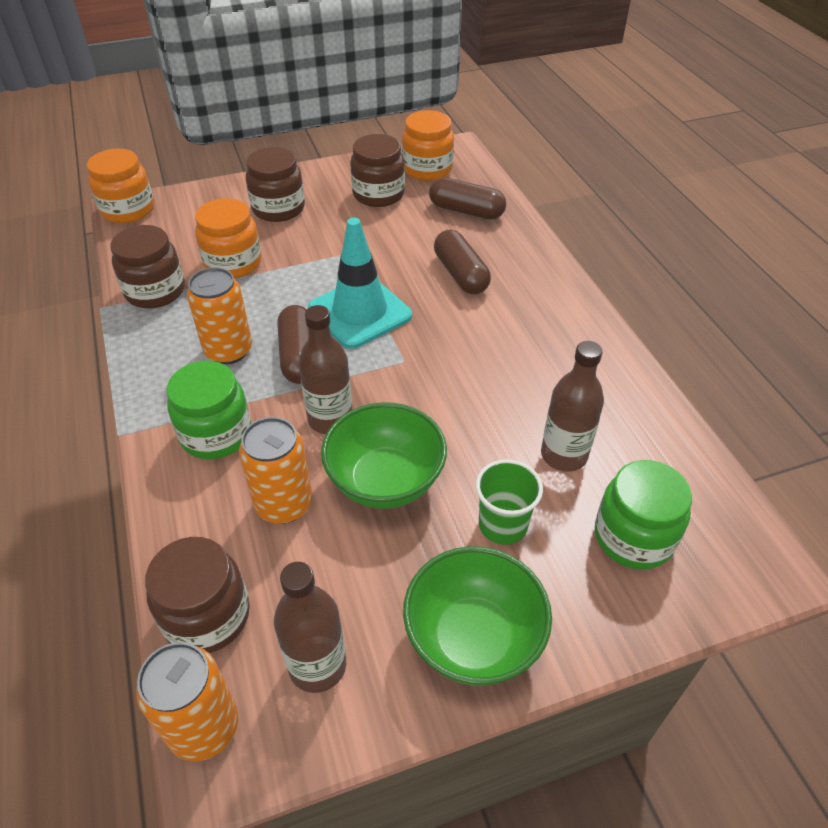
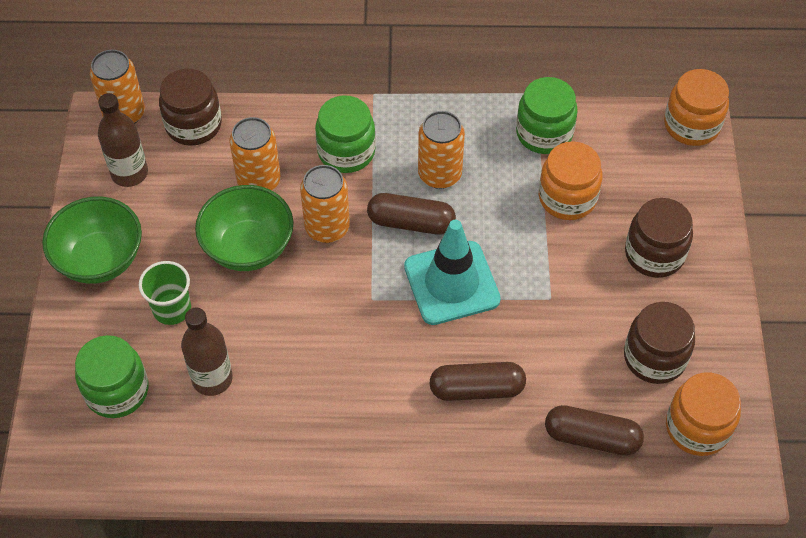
camera: 110 degrees right, 10 degrees up
brown jar [110,225,185,309] -> green jar [516,77,578,154]
brown bottle [299,305,352,434] -> orange can [300,165,350,243]
brown capsule [429,177,506,220] -> brown capsule turned 60 degrees clockwise [545,405,644,455]

